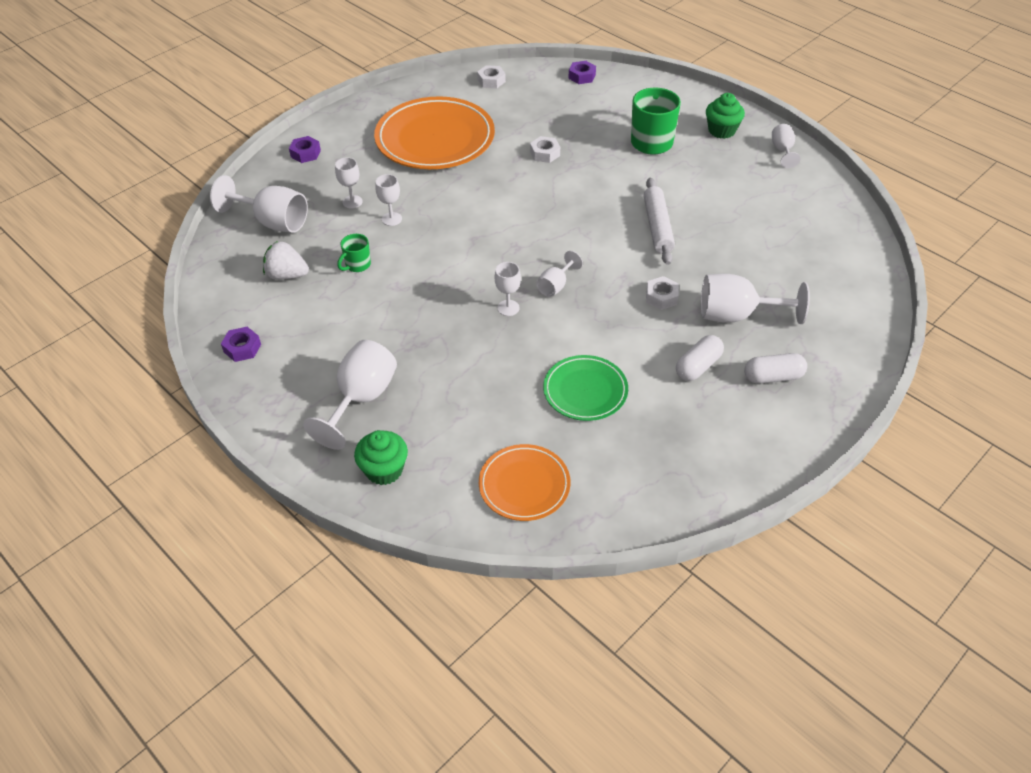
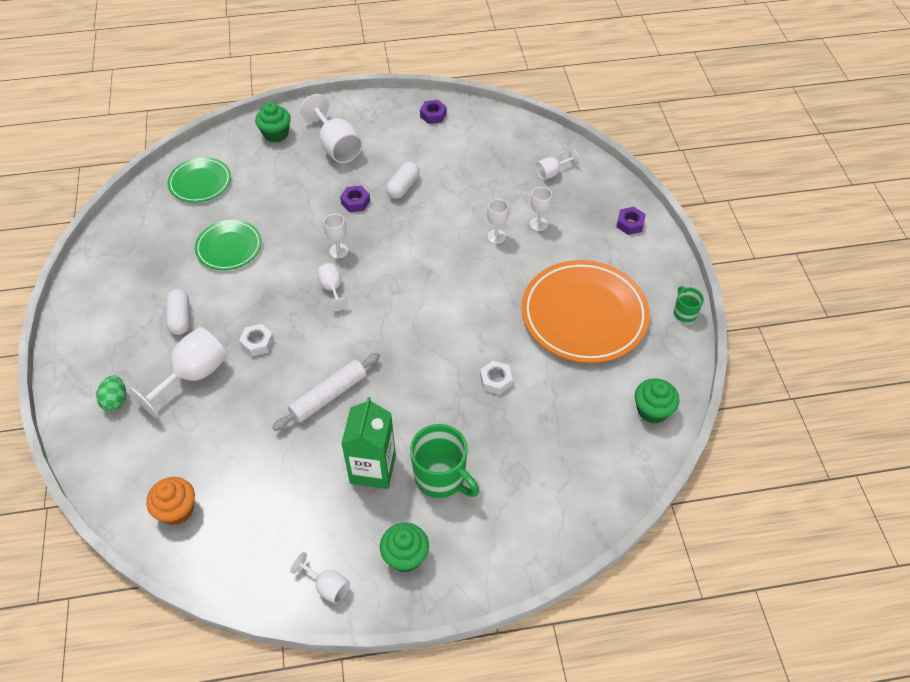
camera: 125 degrees right, 5 degrees up
white goblet [210,175,308,233] -> white goblet [535,149,580,180], size x0.54
white strawberry [263,241,309,280] -> none
green mug [337,234,371,272] -> green mug moved to [674,286,704,323]
white nut [477,65,506,88] -> green cupcake [635,378,679,424]
orange plate [479,444,571,521] -> green plate [167,157,231,203]
purple nut [568,61,596,84] -> purple nut moved to [340,186,370,212]
white rolling pin [644,178,675,265] -> white rolling pin turned 75 degrees counterclockwise [272,353,380,431]
white capsule [744,353,807,384] -> white capsule moved to [386,162,420,199]
none -> green egg [96,375,126,411]
none -> orange cupcake [146,477,195,525]
none -> green carton [341,397,396,489]

